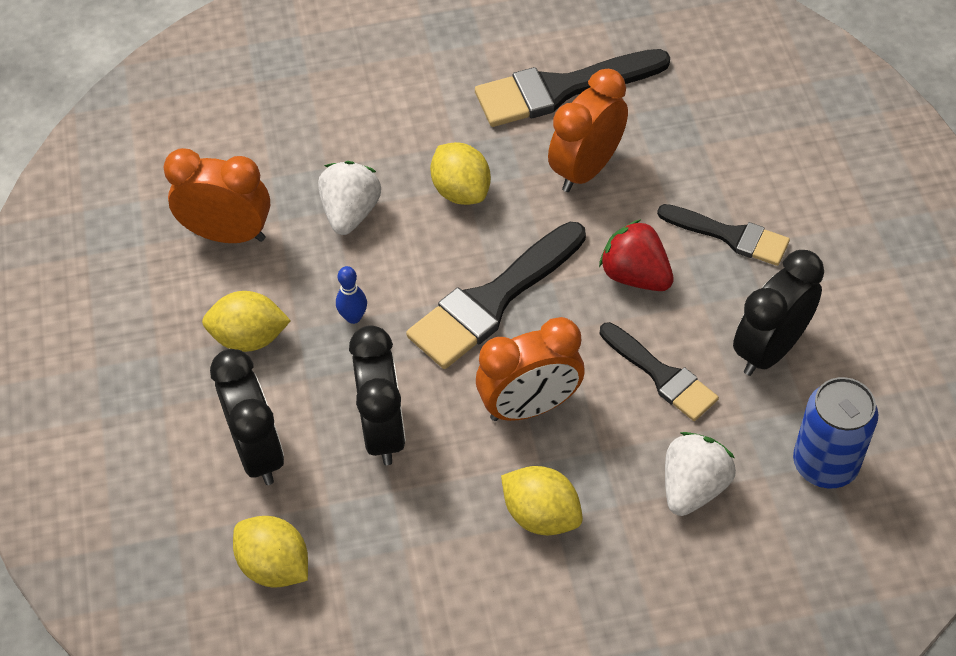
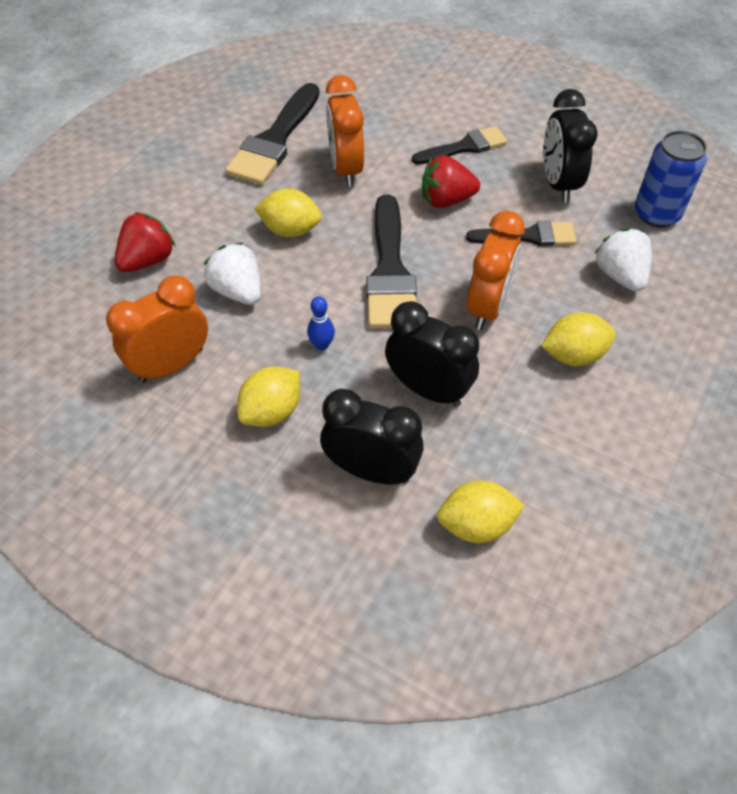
camera: 50 degrees left, 0 degrees up
none -> red strawberry [115,212,175,272]

